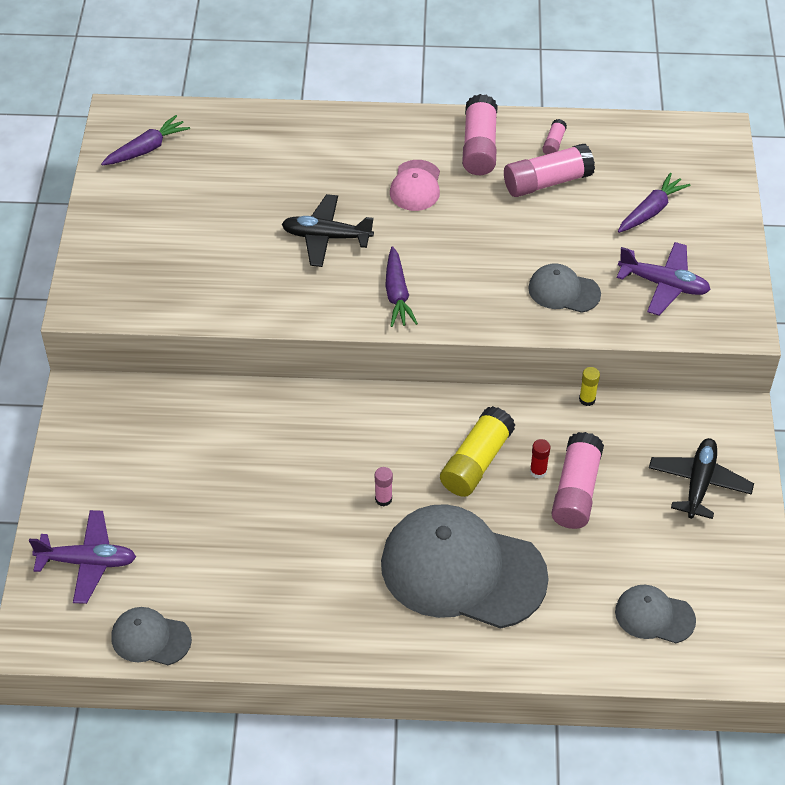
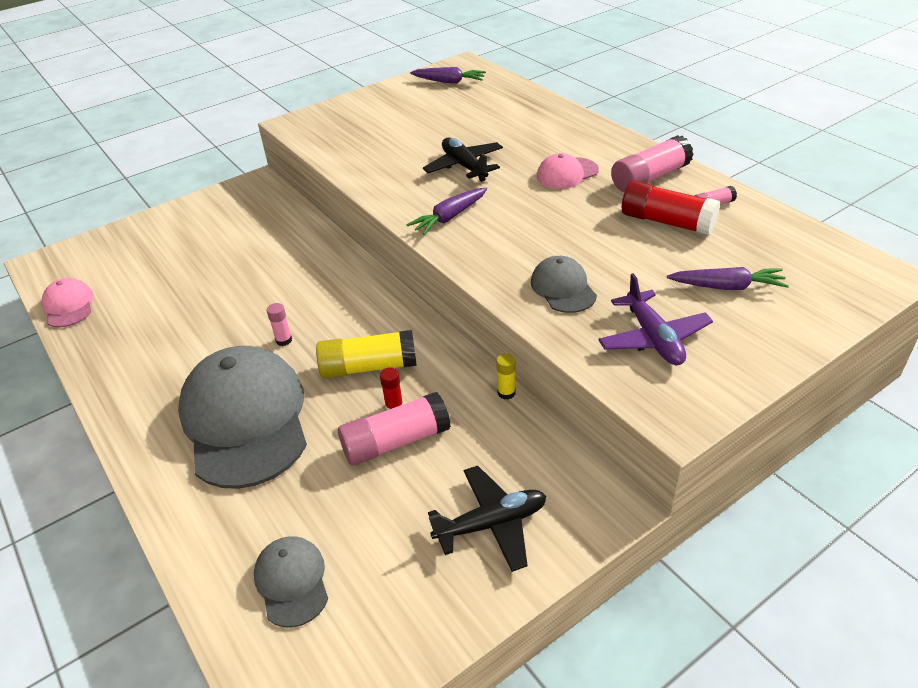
camera: 55 degrees right, 10 degrees down
purple plane [29,510,136,604] -> none
grey cap [111,607,192,665] -> pink cap [42,278,94,327]
pink glue stick [504,144,595,197] -> red glue stick [622,181,720,236]

